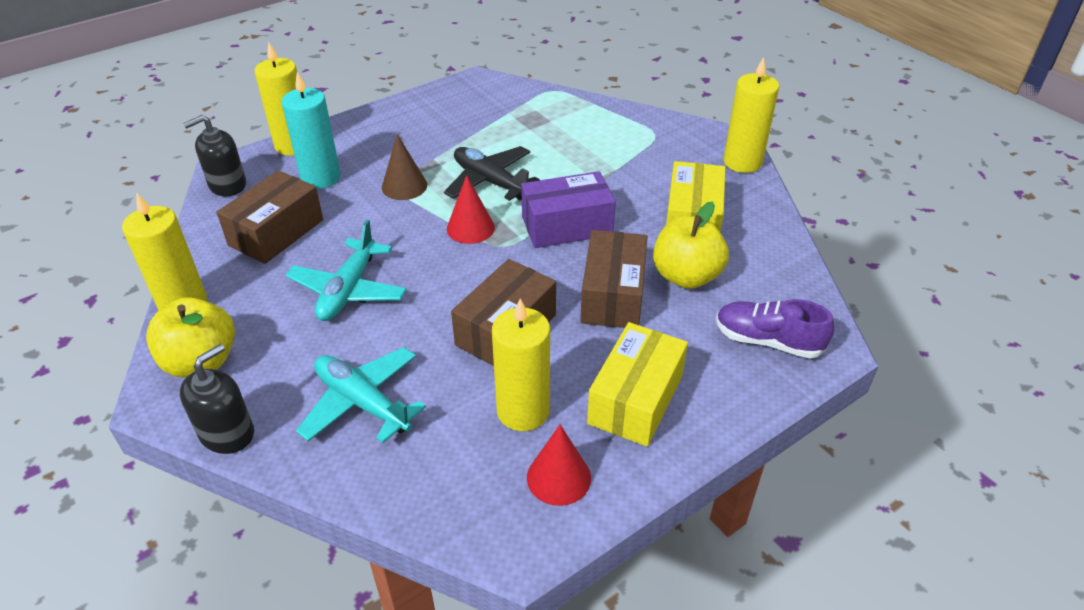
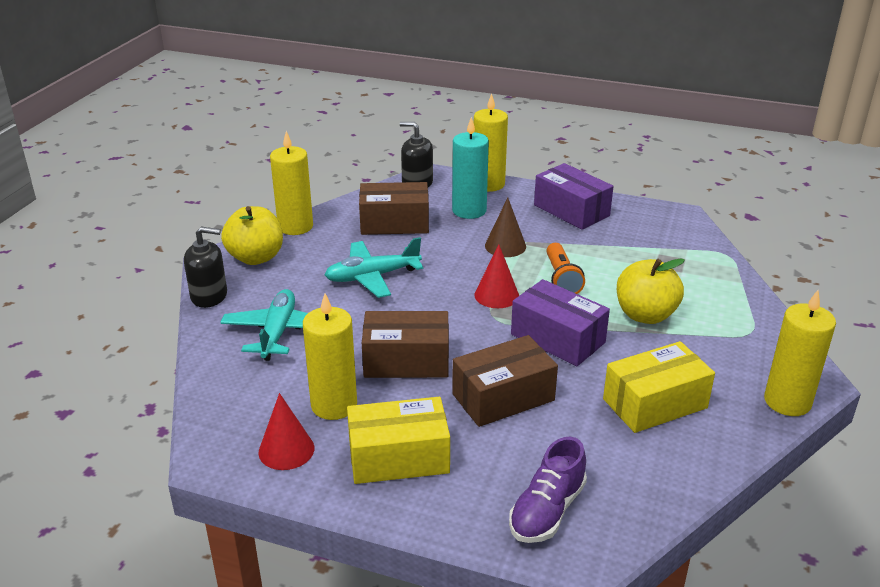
camera: 55 degrees right, 10 degrees down
black plane [444,146,540,201] -> orange flashlight [546,243,585,294]
yellow apple [653,201,729,289] -> yellow apple moved to [617,258,685,324]
purple shoe [716,299,834,358] -> purple shoe turned 135 degrees counterclockwise [509,437,587,543]
none -> purple box [534,163,614,230]

